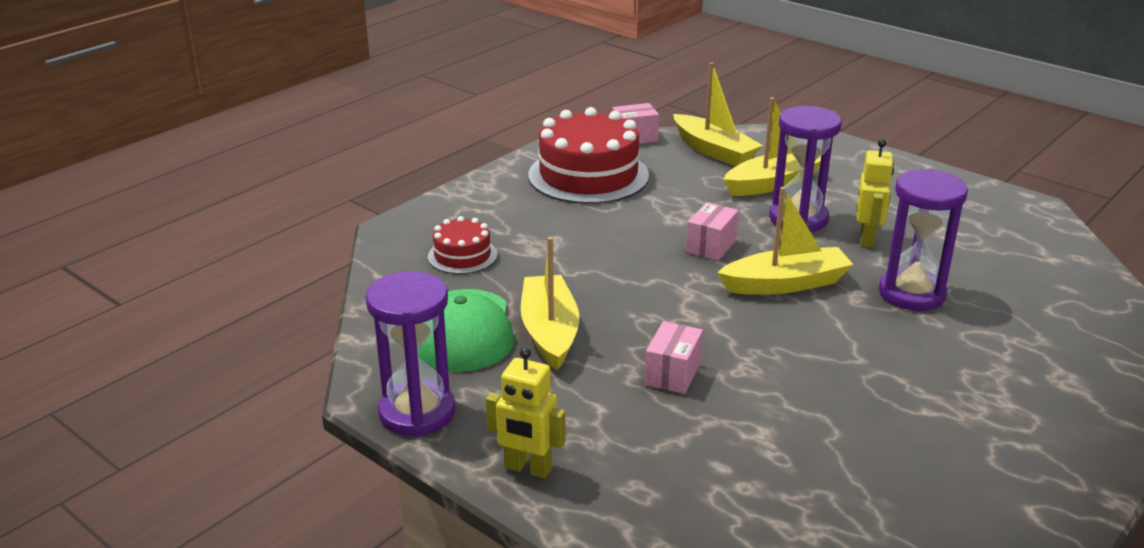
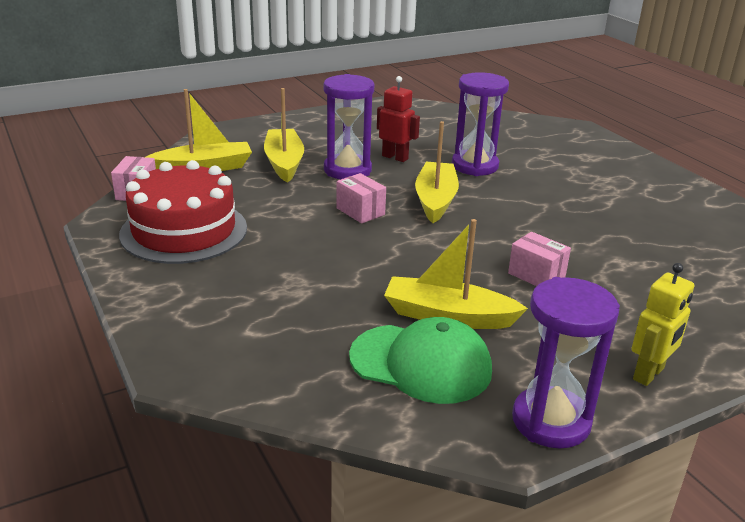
camera: 70 degrees left, 0 degrees up
red cake [428,216,497,274] -> none
yellow robot [857,139,894,248] -> red robot [377,76,420,162]

